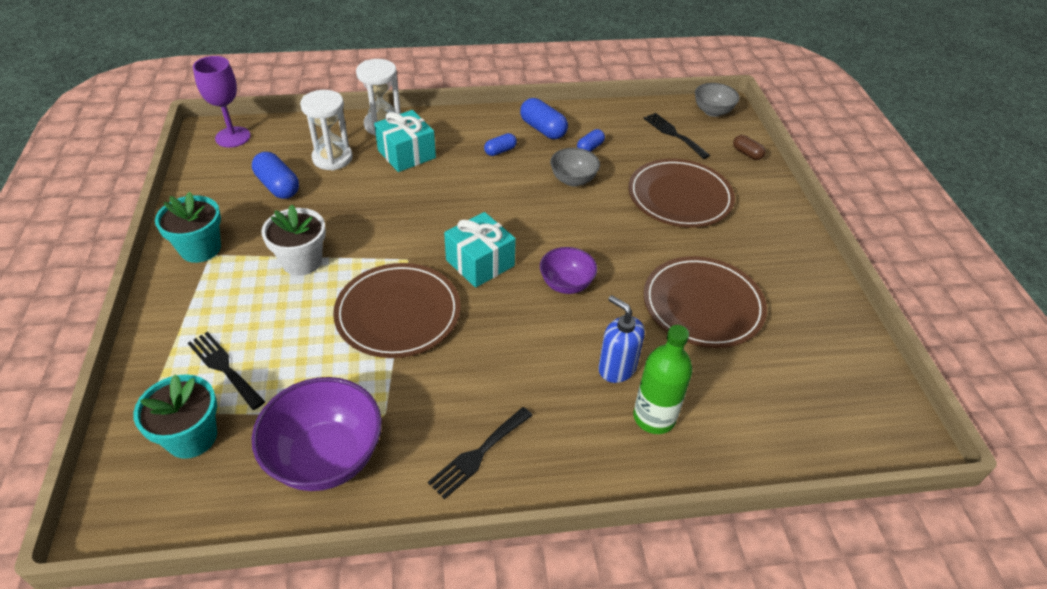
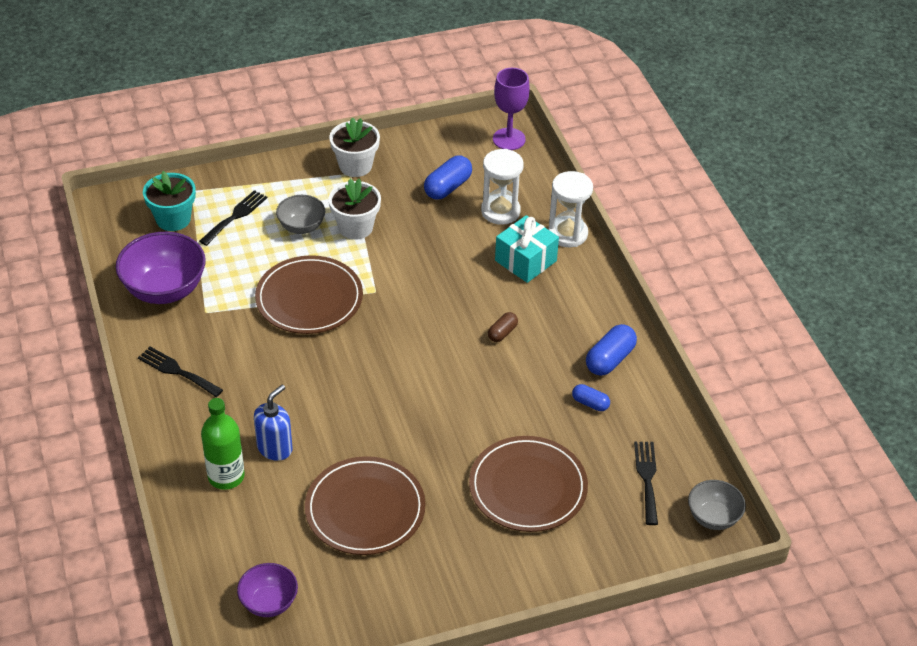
camera: 80 degrees right, 0 degrees up
turquoise flower pot [155,192,221,263] -> white flower pot [329,117,380,177]
turquoise gift [444,212,516,288] -> none
blue capsule [484,133,517,156] -> none
purple bowl [540,247,597,294] -> purple bowl moved to [237,563,298,617]
grey bowl [550,148,600,186] -> grey bowl moved to [276,195,325,234]
black fork [644,113,710,159] -> black fork turned 45 degrees counterclockwise [634,442,658,525]
brown capsule [733,135,766,160] -> brown capsule moved to [488,312,518,342]

